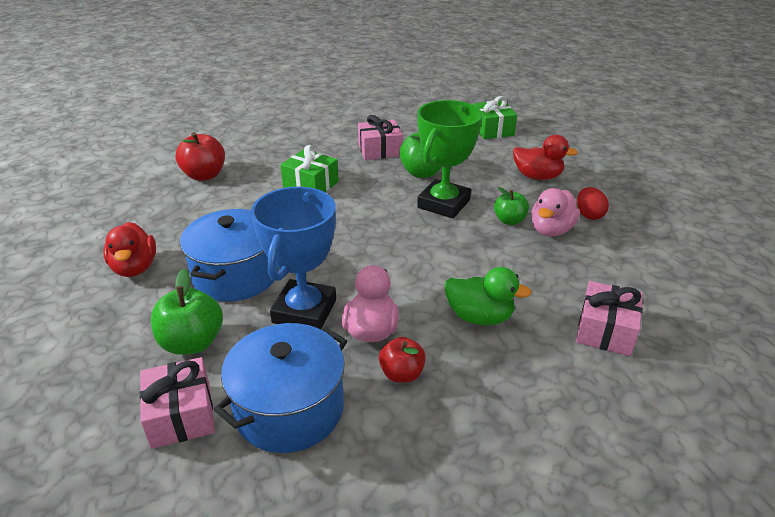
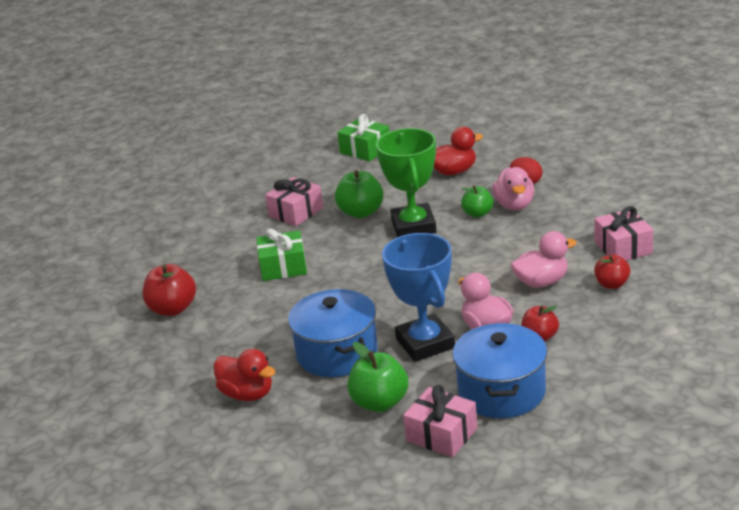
camera: 35 degrees left, 5 degrees down
green duck [445,267,532,325] -> pink duck [511,231,577,288]
none -> red apple [594,254,630,289]

